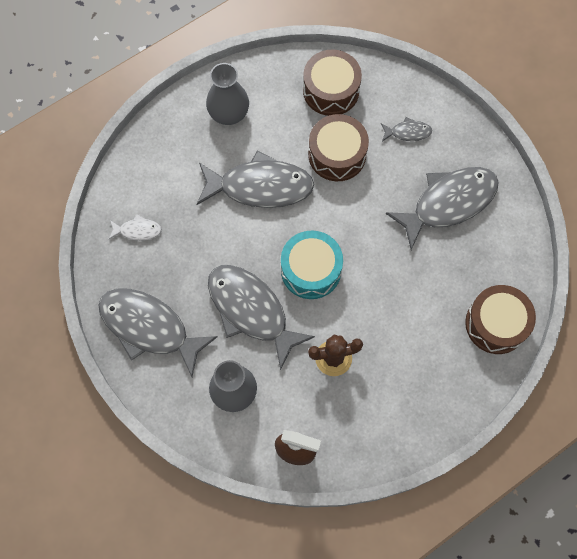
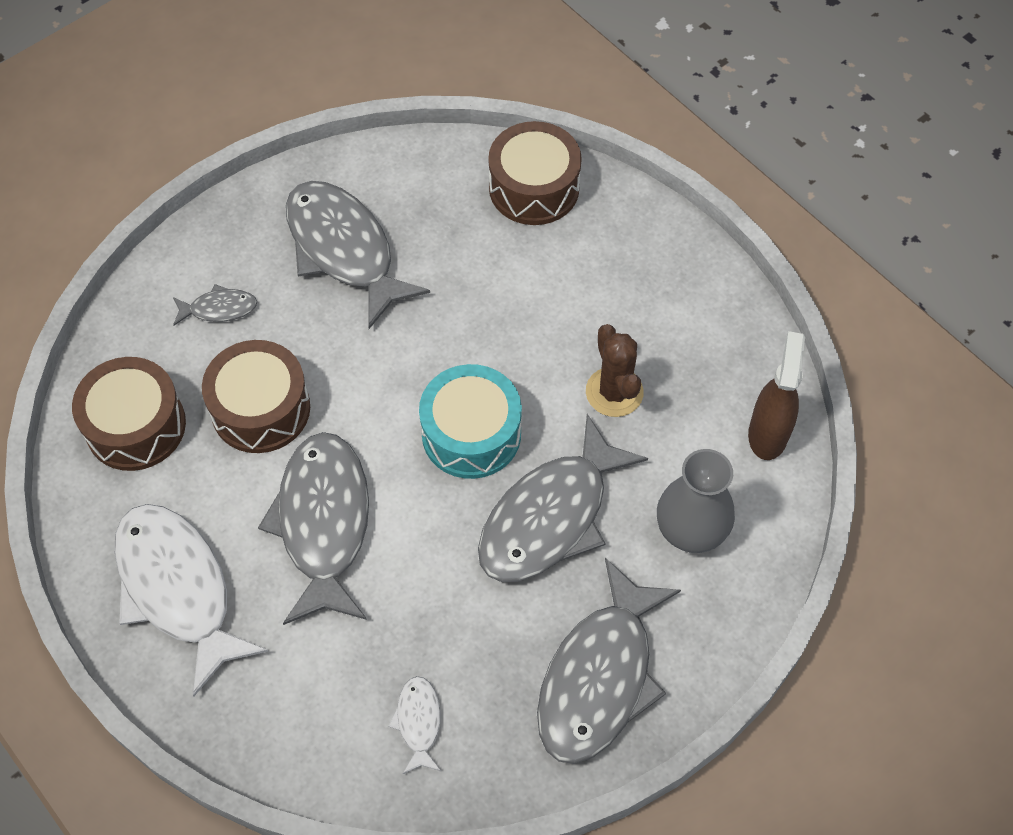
camera: 95 degrees left, 10 degrees down
grey vase [206,63,249,125] -> white fish [114,504,268,696]
grey fish [381,117,432,141] -> grey fish turned 90 degrees clockwise [173,284,257,326]

